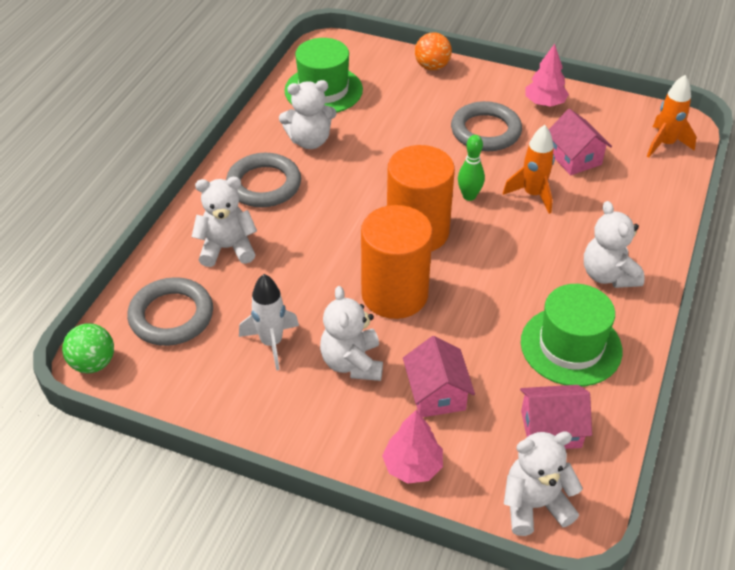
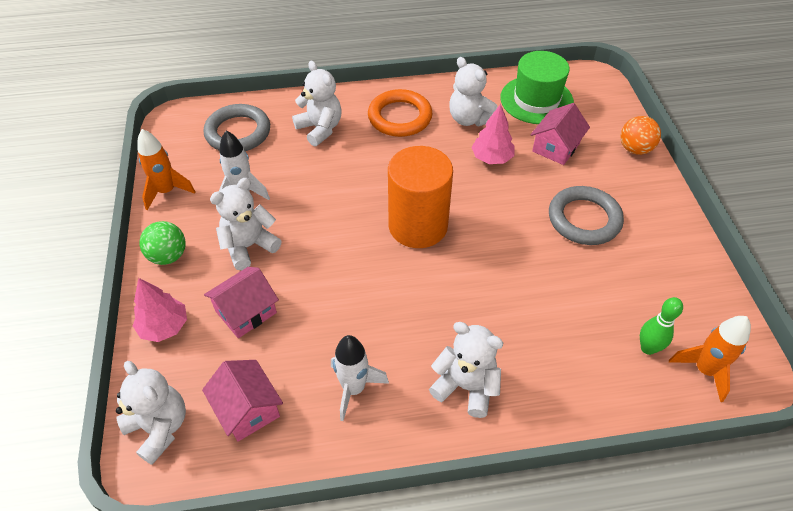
camera: 60 degrees right, 5 degrees up
green ball [62,323,114,373] -> green ball moved to [139,221,186,265]
grey ring [226,153,301,207] -> orange ring [368,89,433,137]
orange cylinder [361,205,433,319] -> none
green bowling pin [458,135,485,201] -> green bowling pin moved to [640,297,683,355]
orange rocket [503,125,555,214] -> orange rocket moved to [138,129,195,210]
green hat [521,284,622,386] -> white rocket [331,335,389,421]
pink tree [526,44,569,107] -> pink tree moved to [471,104,514,164]
pink house [549,109,612,175] -> pink house moved to [531,103,590,165]
white teddy bear [584,201,645,288] -> white teddy bear turned 75 degrees clockwise [429,322,503,418]

